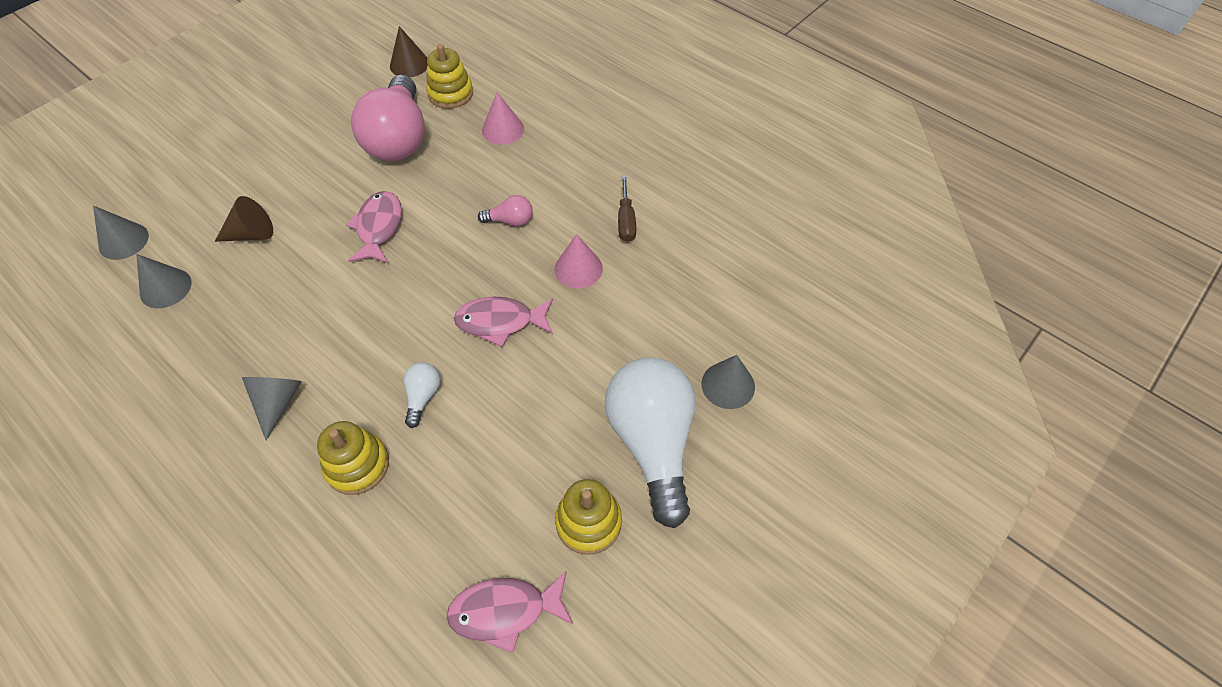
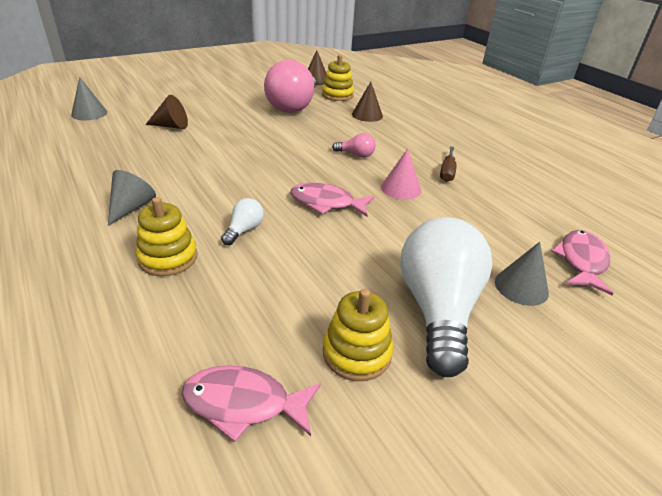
camera: 15 degrees right, 20 degrees down
grey cone [136,254,192,308] -> none
pink fish [346,191,402,263] -> pink fish moved to [551,230,614,296]
pink cone [482,92,524,145] -> brown cone [352,82,383,122]

